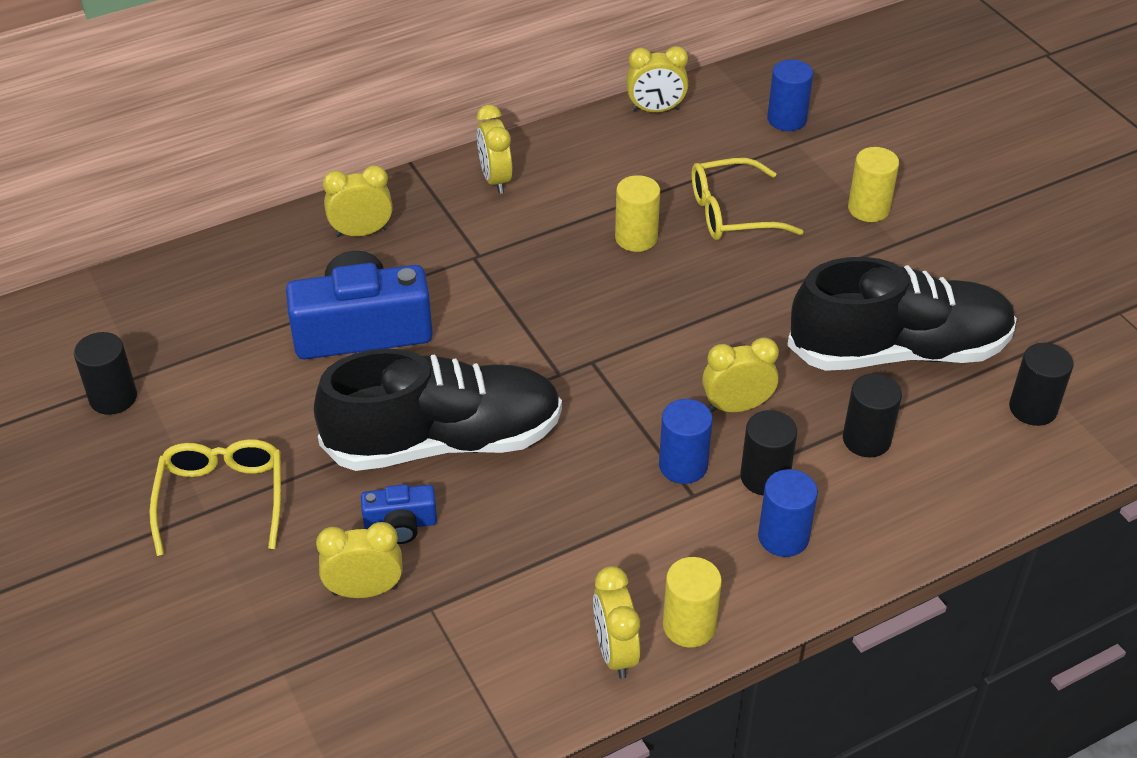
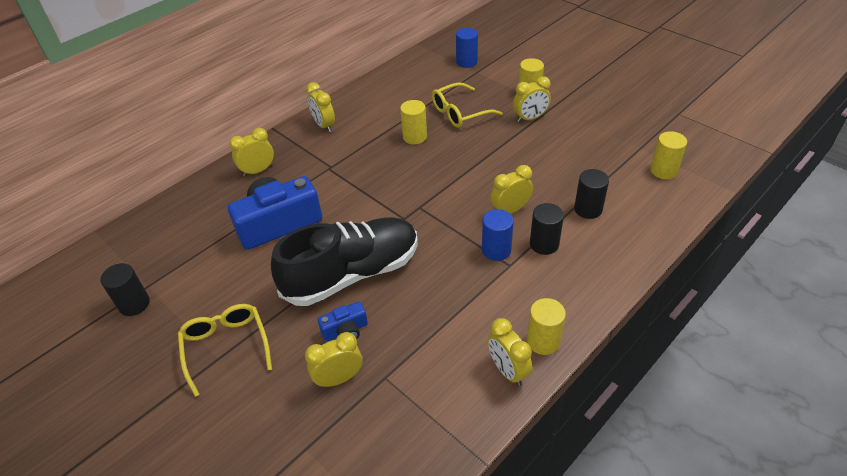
camera: 15 degrees left, 0 degrees up
yellow clock [626,46,688,112] -> yellow clock moved to [513,76,551,122]
blue cylinder [758,469,818,557] -> none
black shoe [787,257,1017,371] -> none
black cylinder [1009,343,1073,426] -> yellow cylinder [650,131,687,179]

